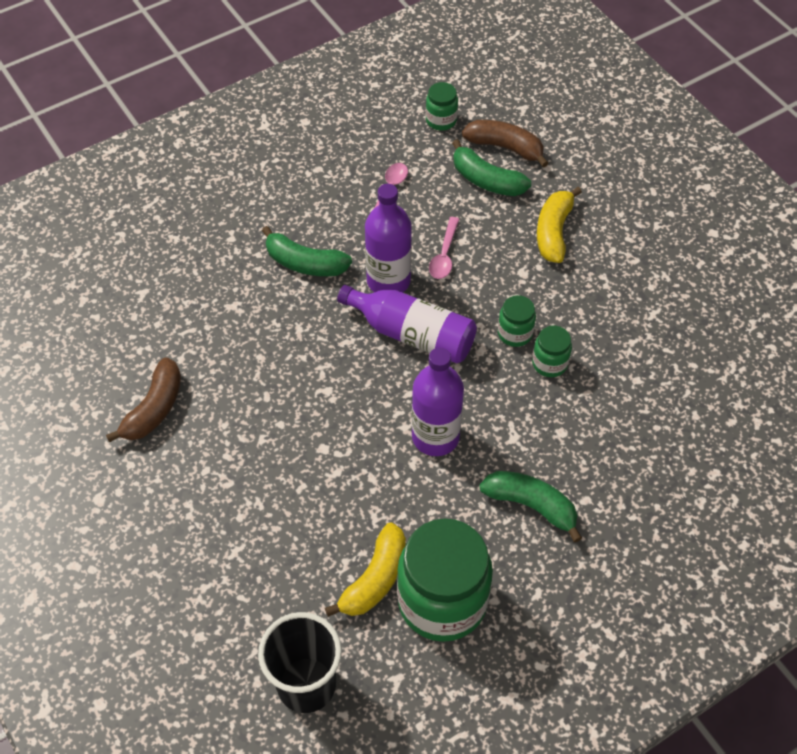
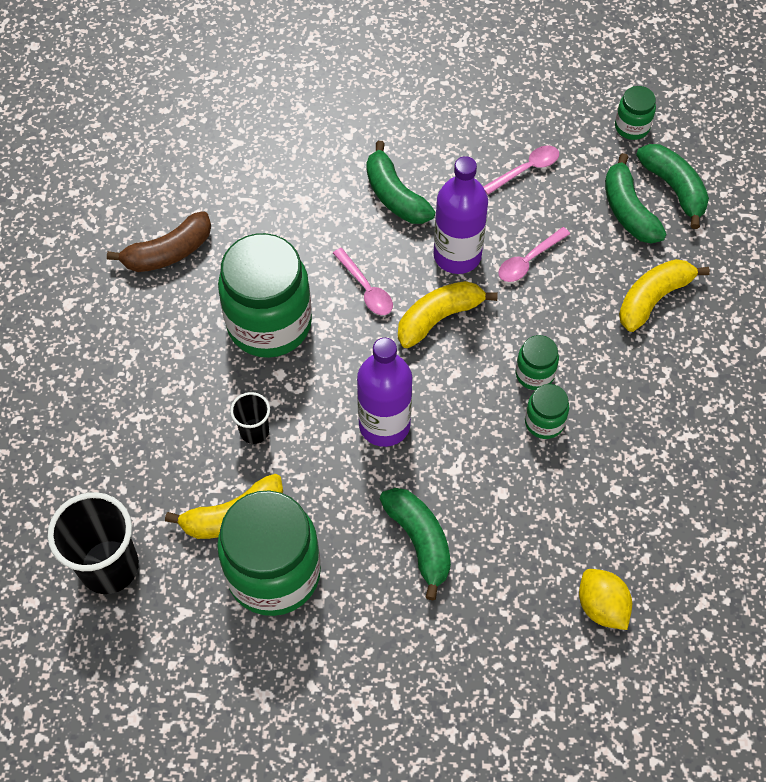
camera: 35 degrees right, 5 degrees up
purple bottle [337,285,477,364] -> yellow banana [398,281,498,348]
brown banana [462,120,549,168] -> green banana [636,144,709,229]
none -> green jar [218,233,312,358]
none -> black cup [230,392,270,444]
none -> pink spoon [333,248,393,315]
none -> yellow lemon [579,569,632,630]

